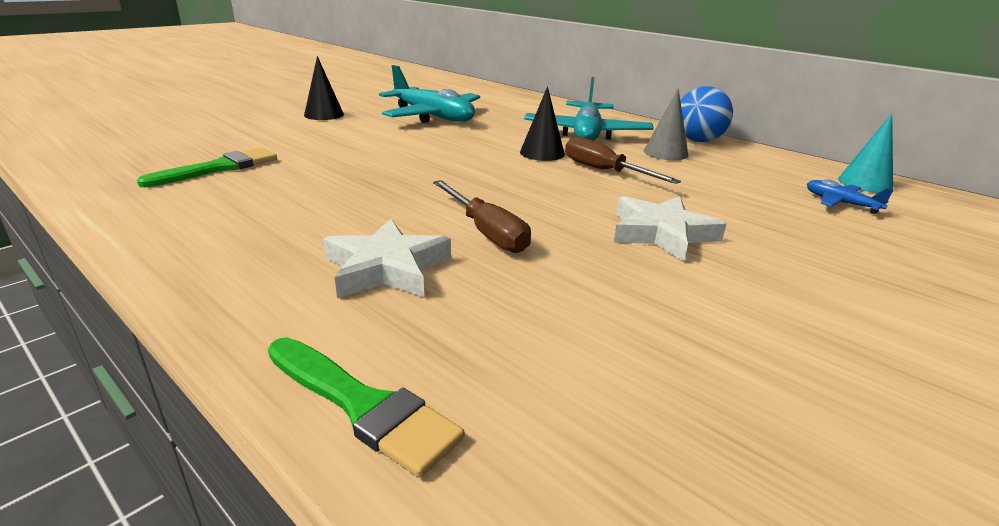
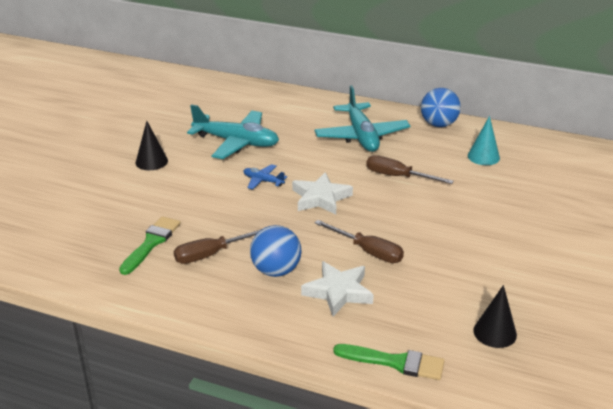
camera: 20 degrees left, 5 degrees up
black cone [520,87,565,161] -> black cone moved to [474,285,517,348]
white star [614,196,726,262] -> white star moved to [292,172,353,215]
grey cone [644,88,688,160] -> none
blue plane [807,179,893,214] -> blue plane moved to [243,164,287,190]
turquoise cone [838,113,893,193] -> turquoise cone moved to [468,116,500,165]
none -> brown screwdriver [174,229,262,264]
none -> blue ball [250,225,302,277]

